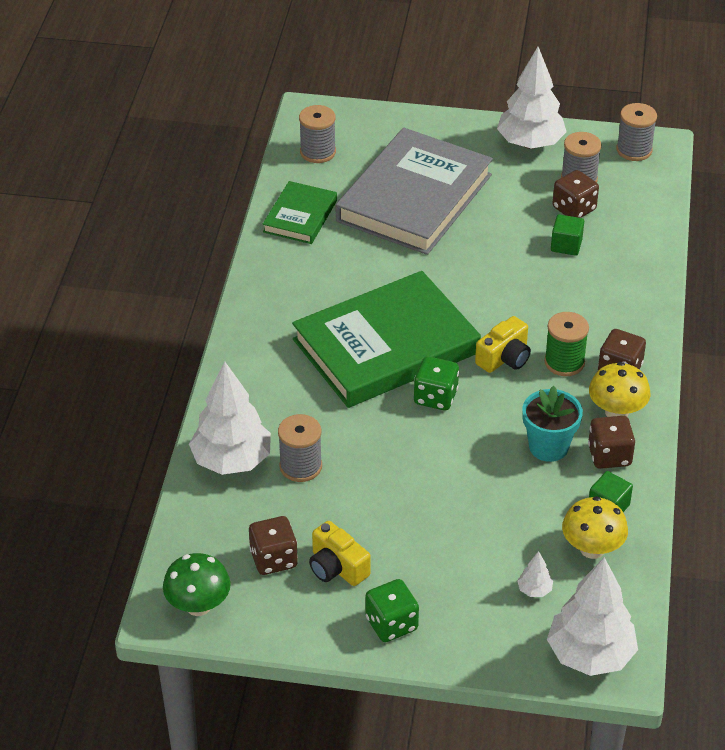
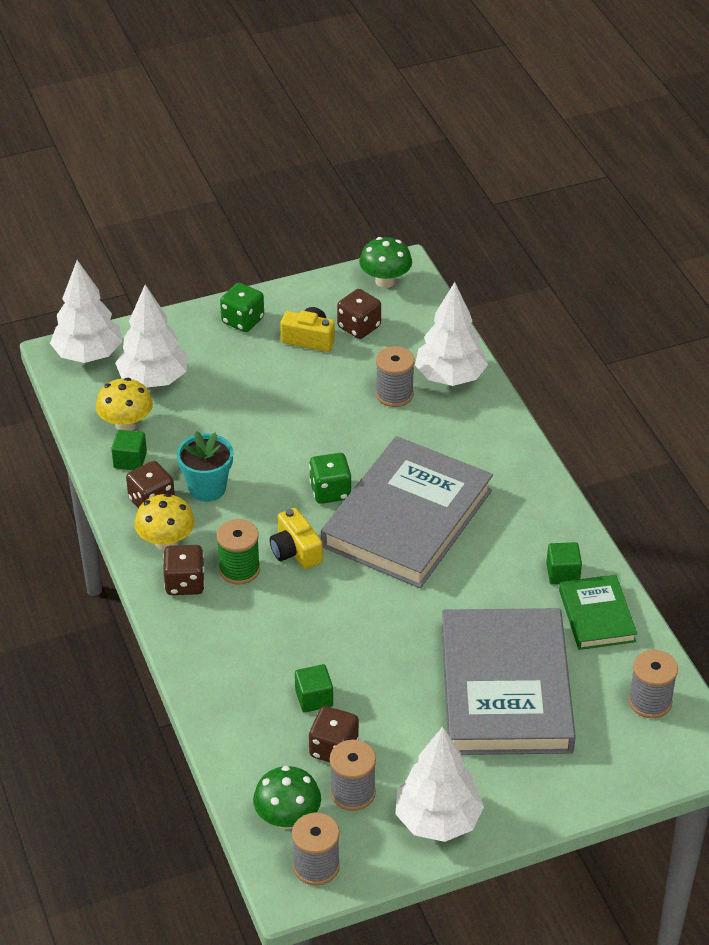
camera: 150 degrees right, 0 degrees up
green book [292,271,481,408] -> grey book [321,436,493,588]
yellow camera [475,316,531,373] -> yellow camera turned 45 degrees counterclockwise [270,507,323,569]
white tree [517,551,553,597] -> white tree [115,285,188,388], size x2.43
none -> green mushroom [253,766,321,829]
none -> green cube [546,542,582,584]

